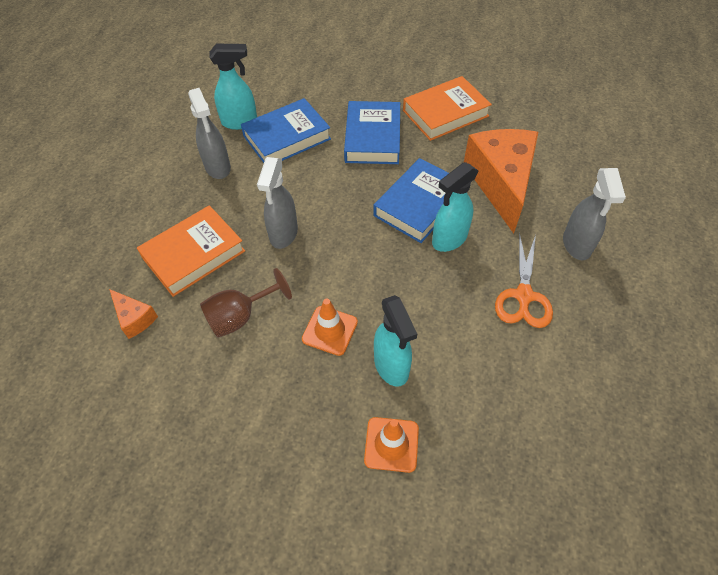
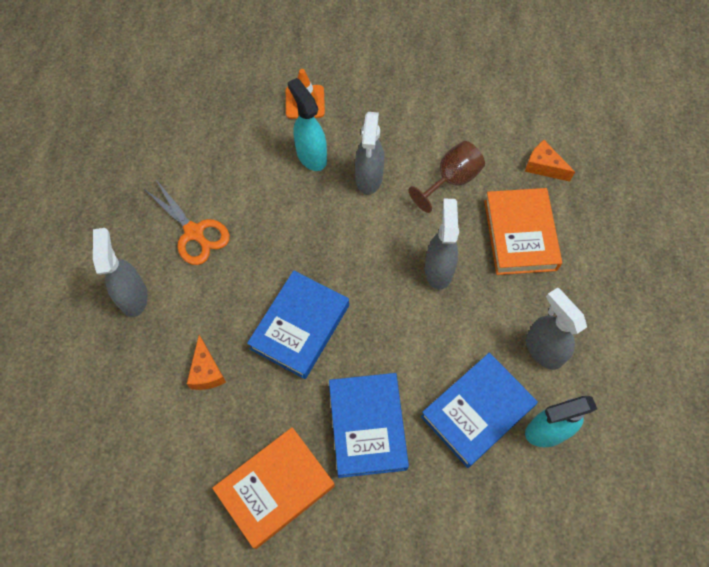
camera: 170 degrees right, 10 degrees up
orange book [137,205,245,297] -> orange book turned 45 degrees counterclockwise [484,188,562,275]
orange traffic cone [302,299,358,356] -> grey spray bottle [355,112,384,195]
turquoise spray bottle [432,162,478,252] -> none
orange cheese [464,129,539,234] -> orange cheese [187,335,226,390], size x0.44
orange scissors [495,232,553,328] -> orange scissors turned 135 degrees clockwise [144,180,230,265]

